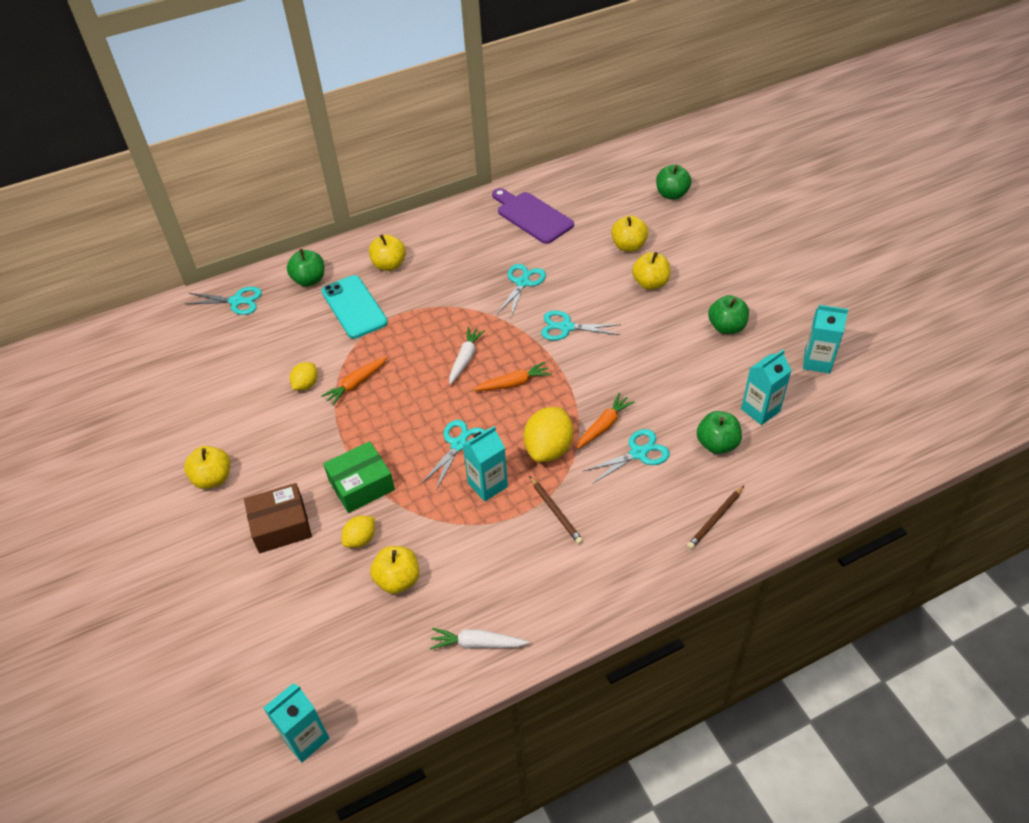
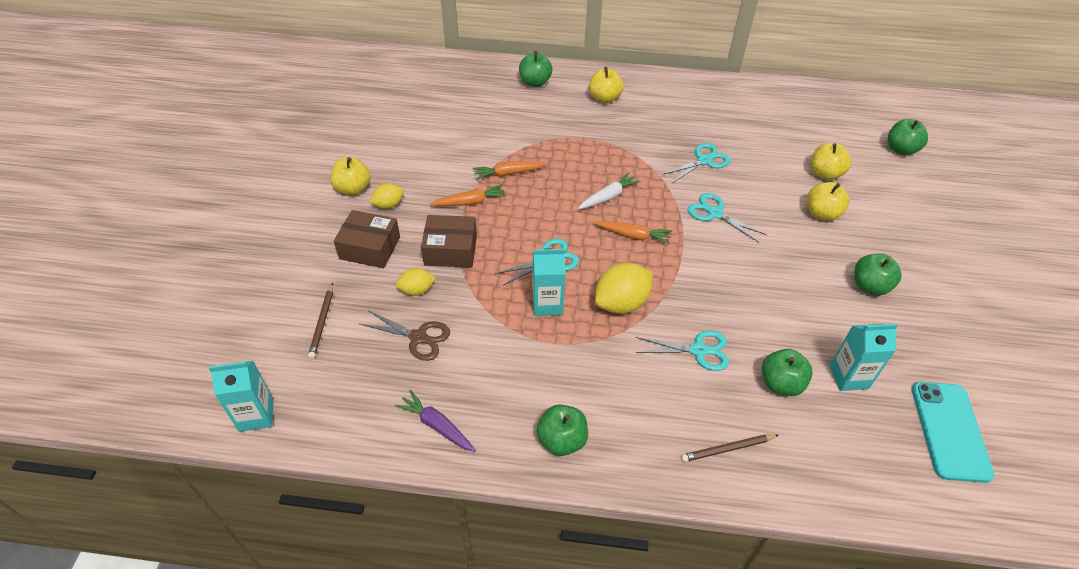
camera: 30 degrees right, 0 degrees up
turquoise scissors [186,287,262,315] -> none
yellow lemon [290,362,318,390] -> yellow lemon moved to [370,183,404,209]
turquoise phone [321,275,388,339] -> turquoise phone moved to [911,382,994,483]
green box [323,441,395,513] -> brown box [421,215,477,268]
yellow apple [370,546,419,594] -> brown scissors [360,310,450,361]
white carrot [430,628,529,650] -> purple carrot [395,390,476,452]
purple cutting board [492,188,574,244] -> none
brown pencil [529,476,583,544] -> brown pencil moved to [308,283,333,359]
orange carrot [576,393,635,449] -> orange carrot moved to [430,184,506,206]
turquoise carton [803,305,849,374] -> none
none -> green apple [537,405,588,456]

